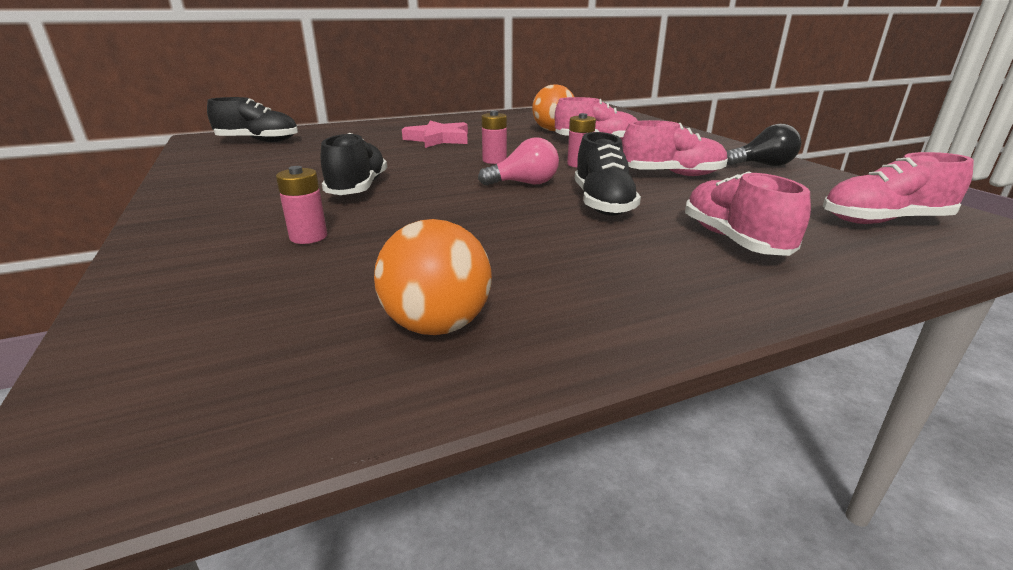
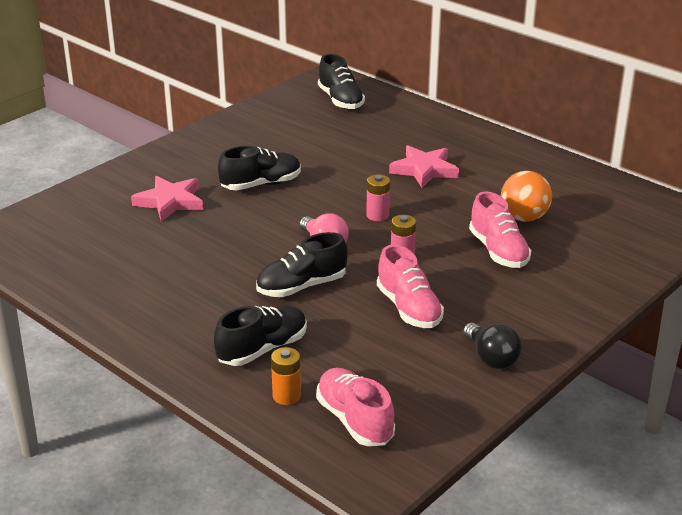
camera: 65 degrees right, 5 degrees up
pink battery [276,166,327,244] -> pink star [131,176,203,222]
orange ball [374,219,492,335] -> none
pink shoe [685,171,811,256] -> black shoe [214,306,307,366]
none -> orange battery [271,347,301,405]

